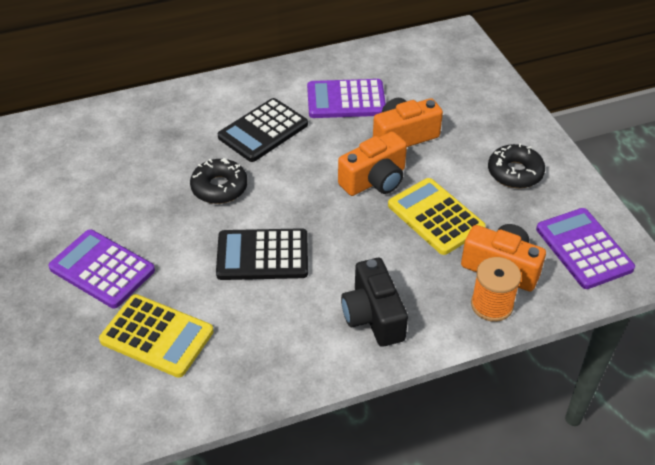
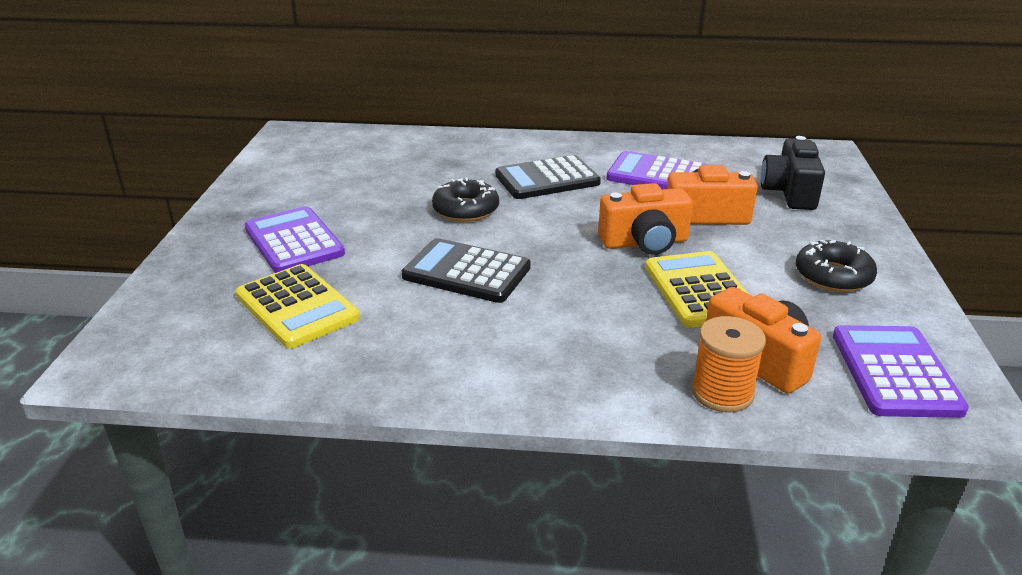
camera: 25 degrees right, 15 degrees down
black camera [341,258,408,347] -> black camera moved to [761,136,825,210]

